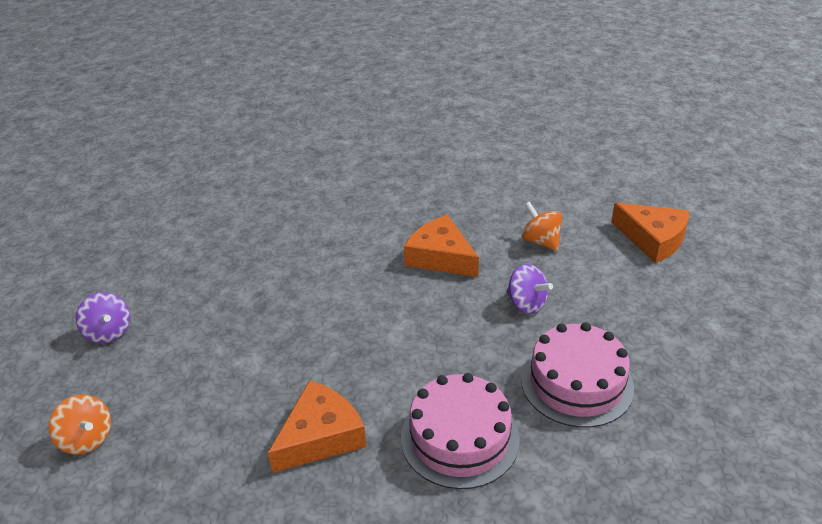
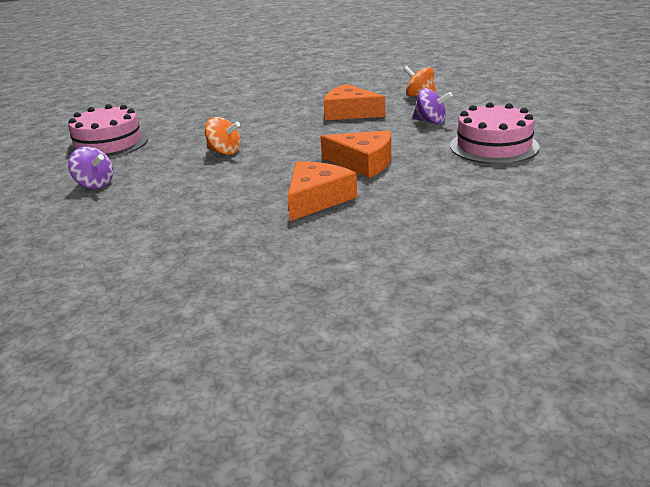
camera: 15 degrees left, 10 degrees down
orange spinning top [49,394,111,455] -> orange spinning top moved to [205,117,240,155]
pink cake [401,373,520,489] -> pink cake moved to [67,104,148,158]
orange cheese [611,203,689,263] -> orange cheese moved to [320,130,391,178]

